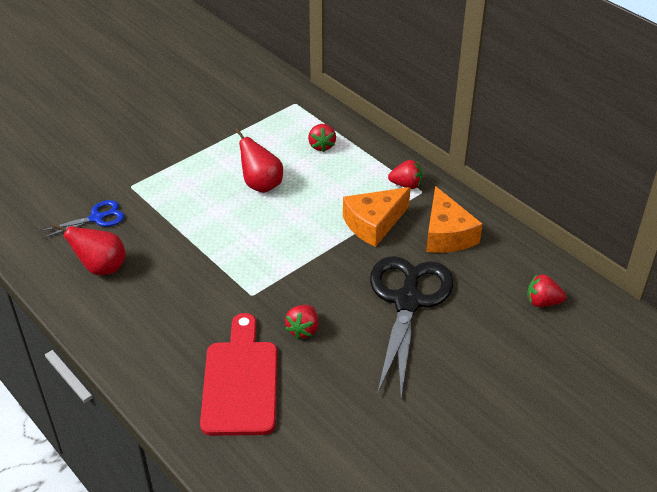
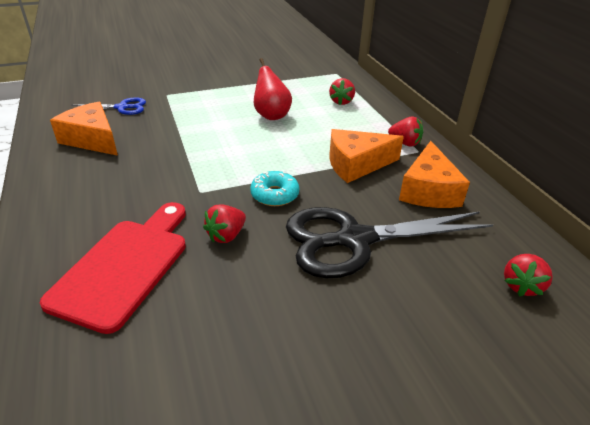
camera: 20 degrees right, 5 degrees down
red pear [52,223,126,275] -> orange cheese [50,102,118,156]
black scissors [370,256,453,397] -> black scissors turned 135 degrees counterclockwise [286,207,493,278]
red strawberry [527,275,566,307] -> red strawberry turned 90 degrees counterclockwise [504,254,553,296]
none -> turquoise donut [250,171,299,206]

